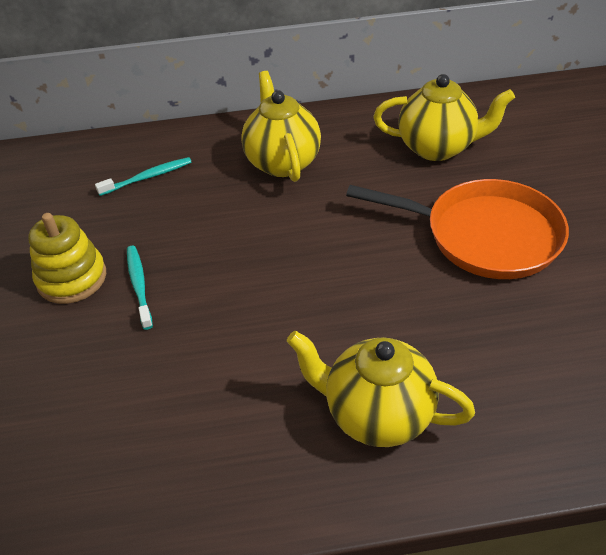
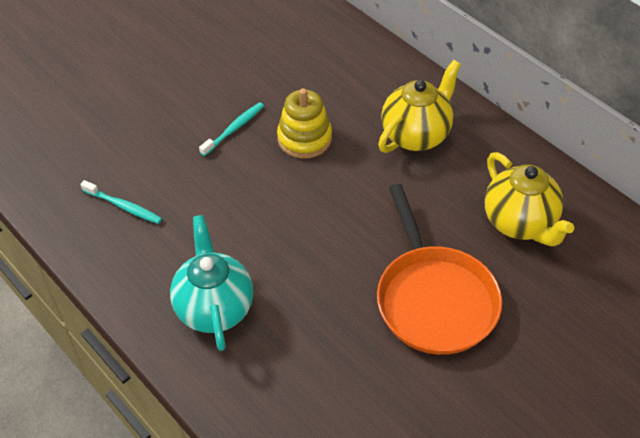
camera: 55 degrees right, 5 degrees up
yellow stacking toy [28,213,106,304] -> yellow stacking toy moved to [277,88,332,159]
turquoise toothbrush [95,157,192,196] -> turquoise toothbrush moved to [80,180,162,224]
yellow teapot [287,331,475,447] -> turquoise teapot [170,215,253,351]

